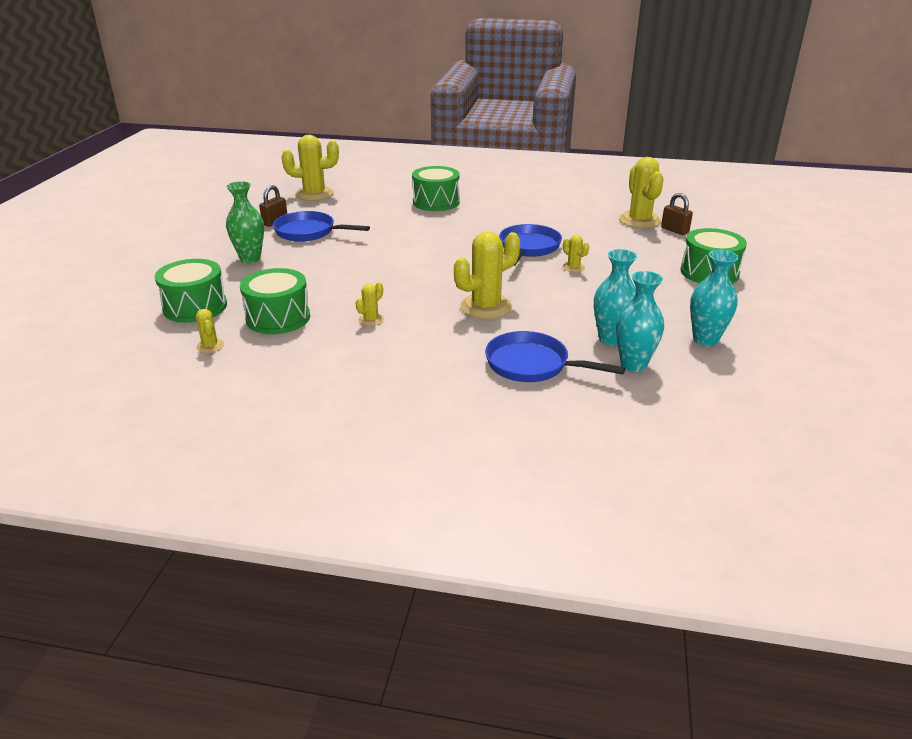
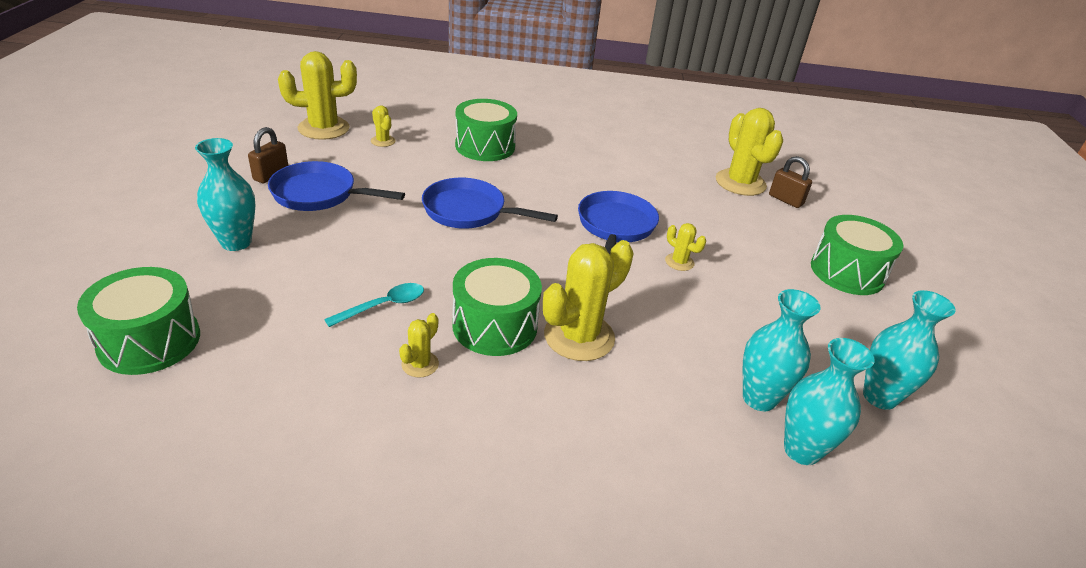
camera: 10 degrees left, 5 degrees up
yellow cactus [196,309,224,353] -> yellow cactus moved to [371,105,396,147]
green vase [226,181,264,263] -> turquoise vase [195,138,255,251]
green drum [240,268,310,334] -> green drum moved to [452,258,542,356]
blue pan [485,331,625,382] -> blue pan moved to [422,178,558,229]
none -> turquoise spoon [324,283,424,327]

